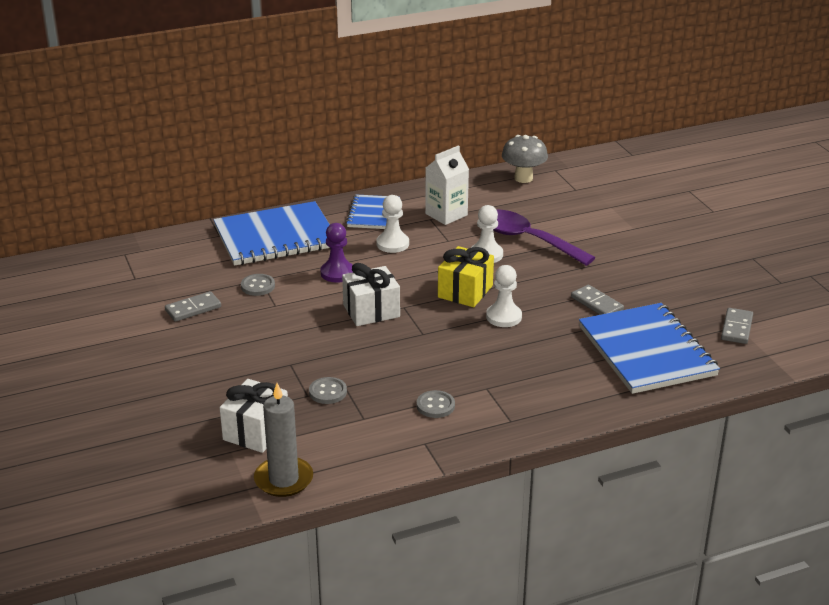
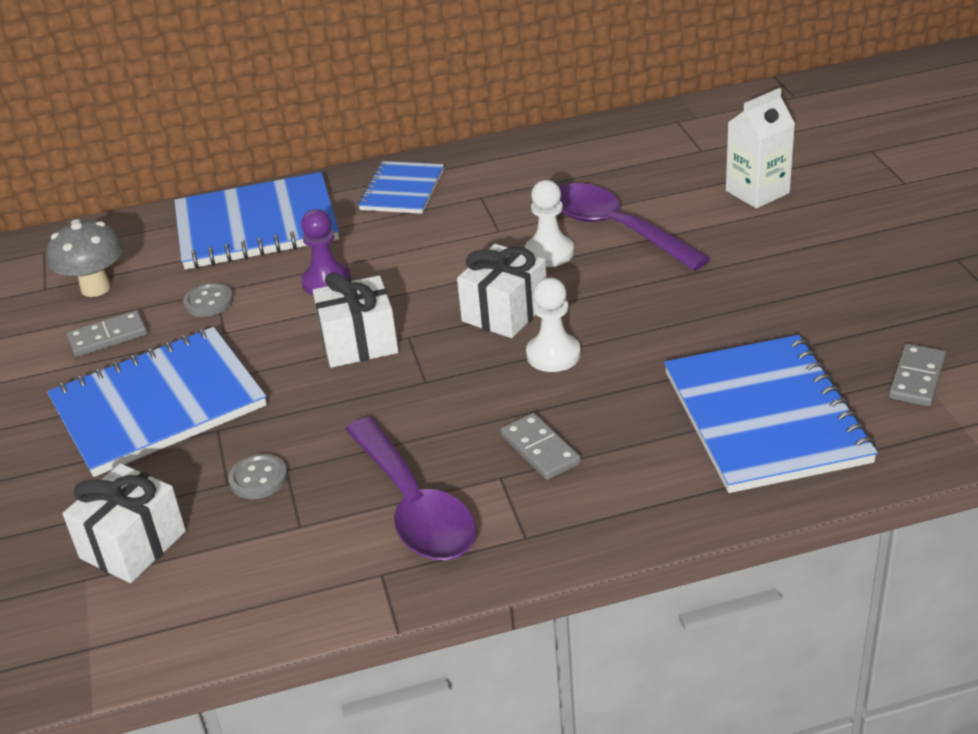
camera: 10 degrees right, 5 degrees up
grey candle [254,383,313,497] -> none
white pawn [376,195,409,253] -> none
grey button [417,390,455,418] -> purple spoon [345,417,476,560]
white carton [425,146,469,225] -> white carton moved to [726,88,795,209]
yellow gift [438,246,494,307] -> white gift [457,244,546,338]
grey mushroom [502,135,548,183] -> grey mushroom moved to [47,219,123,297]
grey domino [571,285,624,315] -> grey domino moved to [500,413,581,480]
none -> blue notebook [47,327,267,477]

